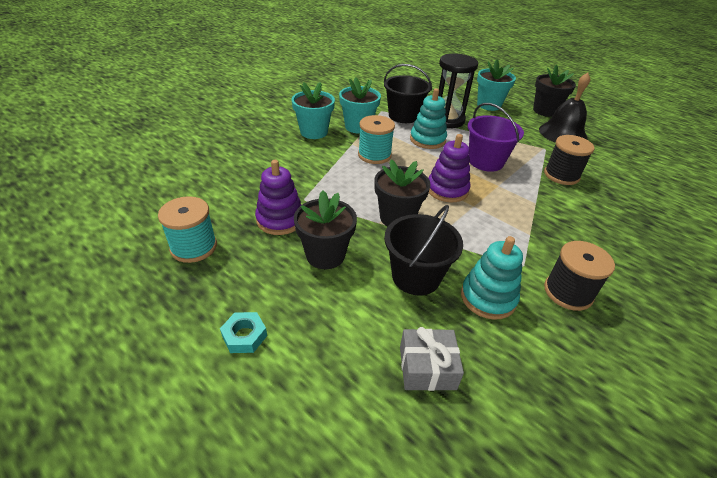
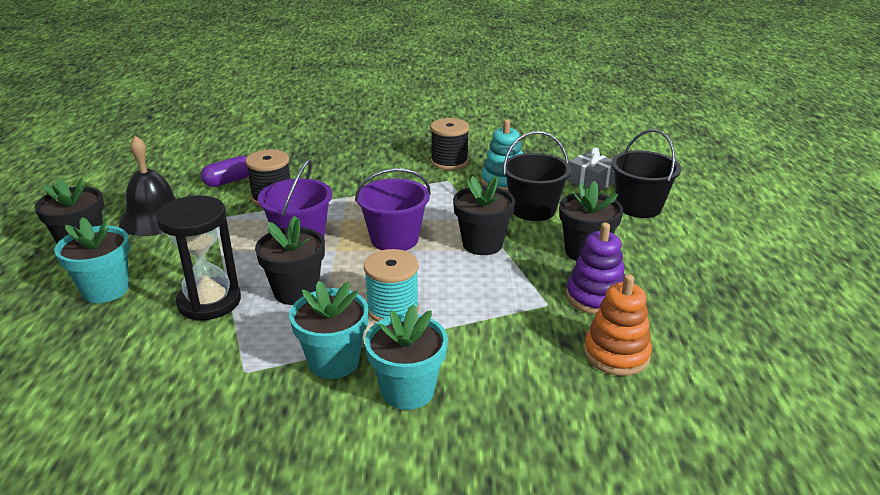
camera: 130 degrees left, 10 degrees down
turquoise spool [158,196,217,263] -> none
turquoise nut [220,312,267,353] -> none
black bucket [384,64,432,123] -> black bucket moved to [611,129,681,218]
turquoise stacking toy [410,88,447,149] -> black flower pot [255,216,325,305]
purple stacking toy [428,134,470,202] -> purple bucket [355,168,431,251]
none -> purple capsule [201,156,249,187]
none -> orange stacking toy [584,274,652,376]

